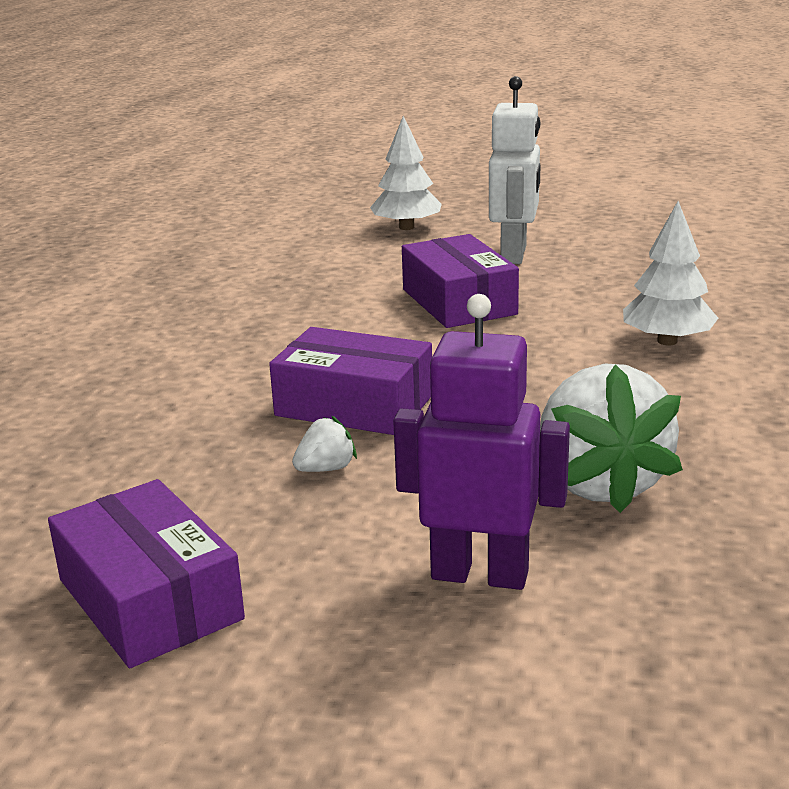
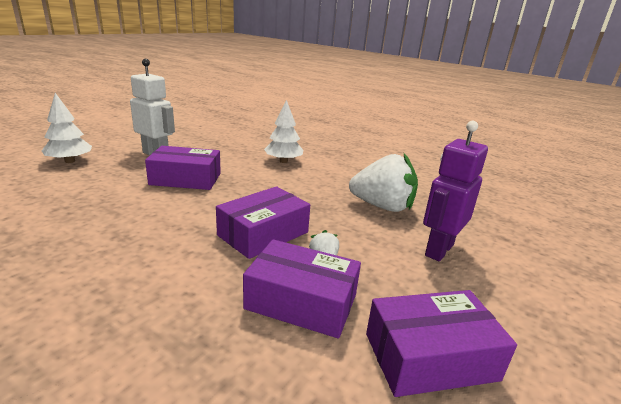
camera: 70 degrees left, 0 degrees up
none -> purple box [243,239,361,339]

